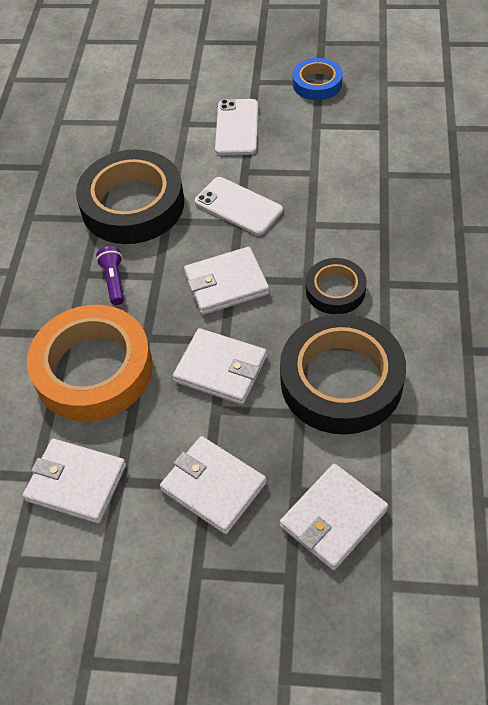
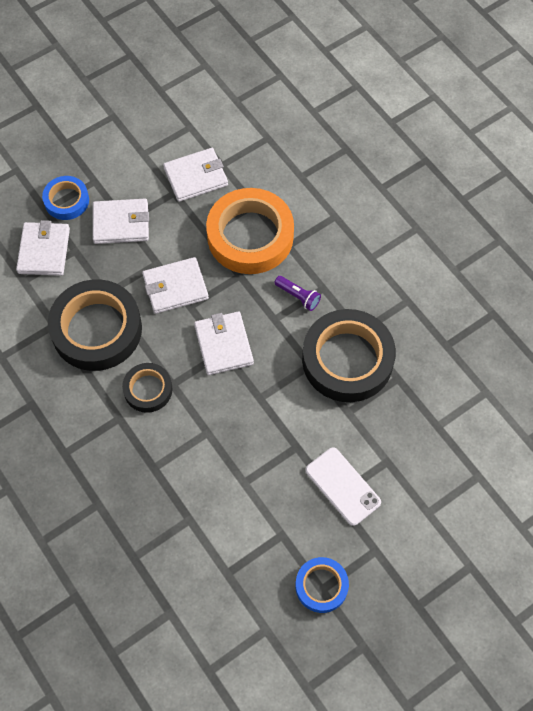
camera: 135 degrees right, 10 degrees up
white wallet [184,247,270,315] -> white wallet turned 45 degrees counterclockwise [194,312,254,375]
white phone [195,177,283,235] -> none
none -> blue tape [42,176,89,220]

